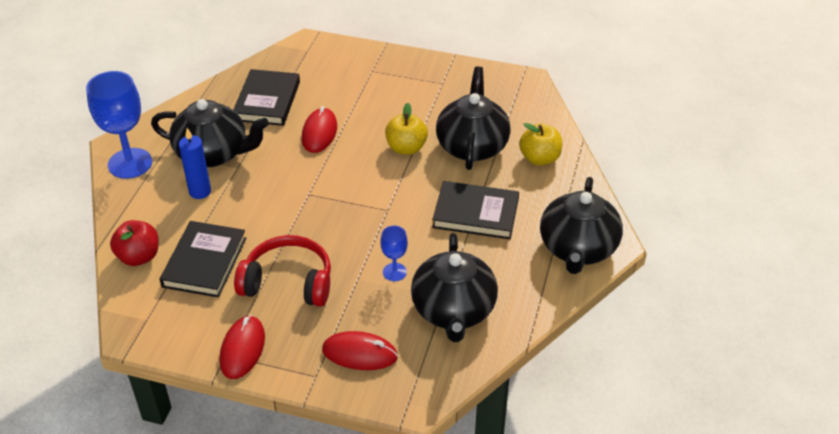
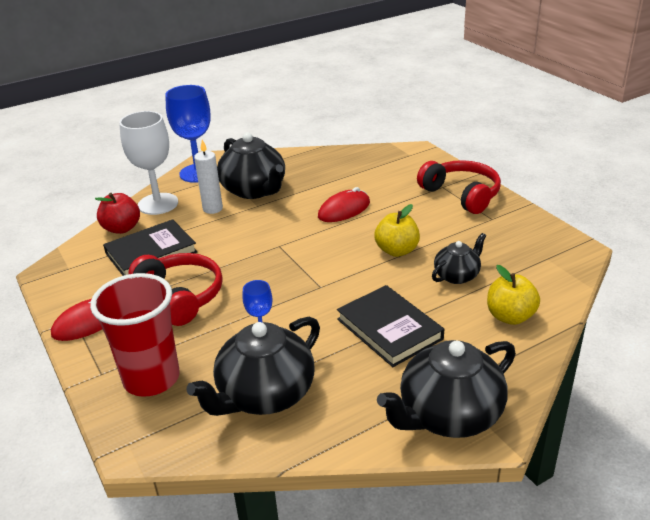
camera: 45 degrees right, 10 degrees down
blue candle [179,128,211,199] -> white candle [194,140,223,214]
black book [233,69,300,126] -> none
red mouse [322,331,398,370] -> red cup [90,273,180,396]
black teapot [436,67,511,170] -> black teapot [432,233,486,284], size x0.56
none -> white goblet [119,111,178,215]
none -> red headphones [417,160,501,214]

